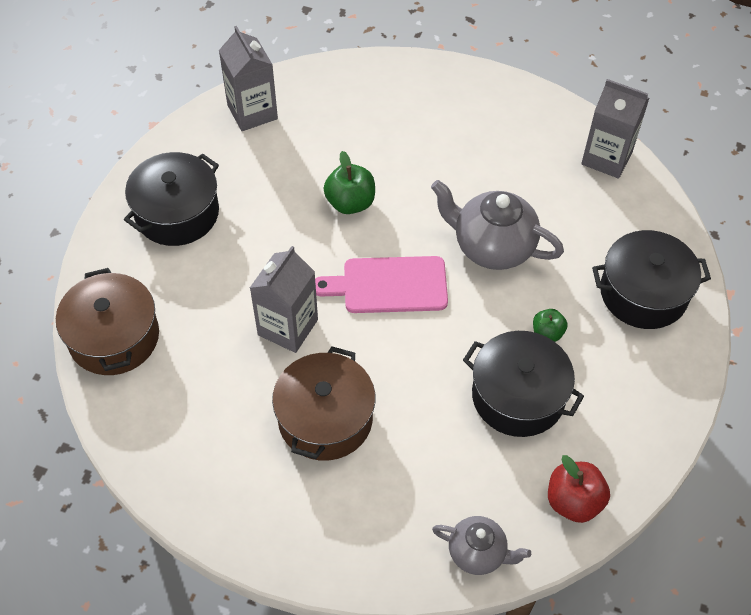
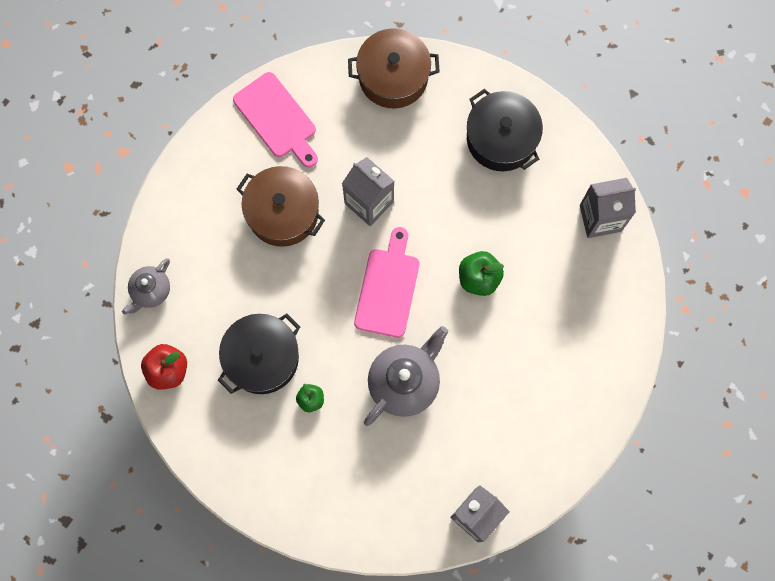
camera: 105 degrees right, 20 degrees up
black pot [592,230,711,329] -> none
none -> pink cutting board [233,72,318,168]

